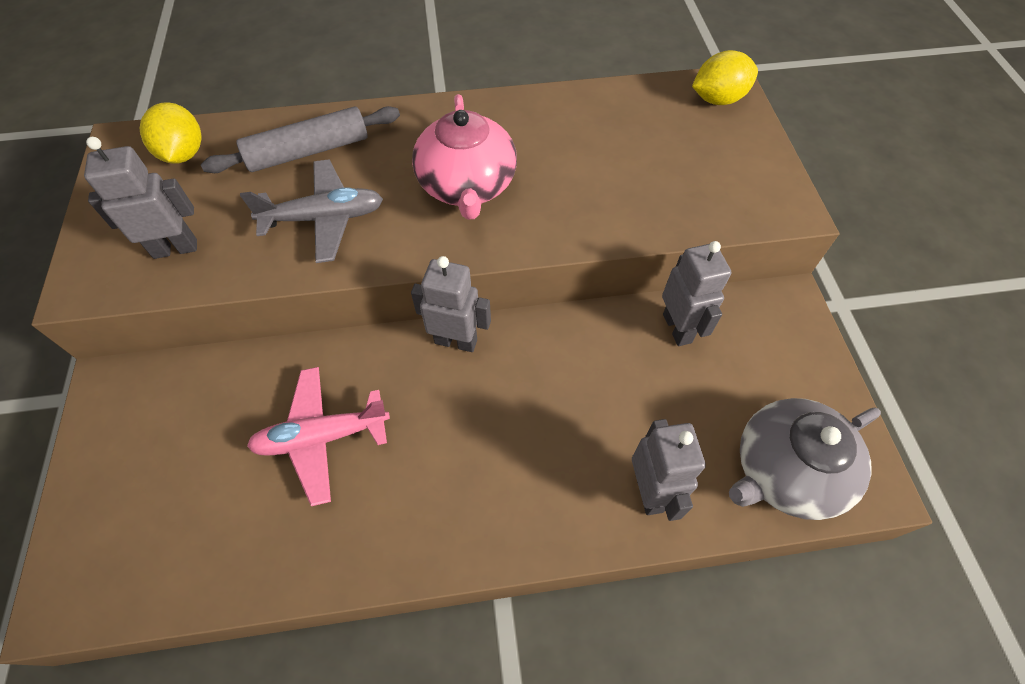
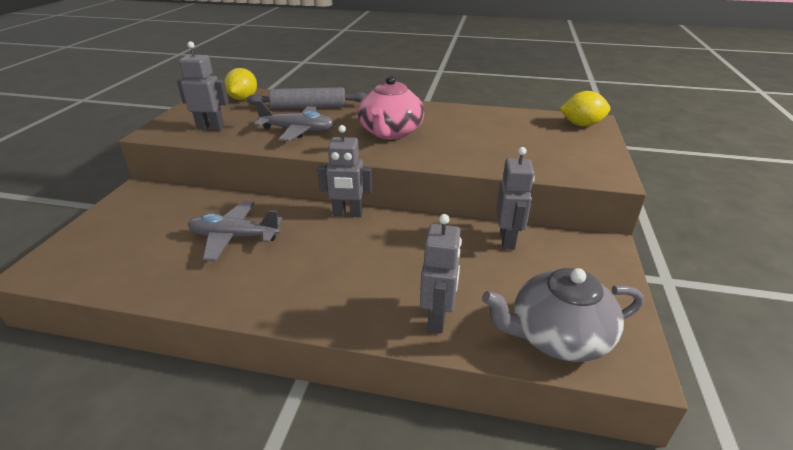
camera: 20 degrees right, 25 degrees down
pink plane [247,367,390,506] -> grey plane [188,201,282,261]
grey robot [411,256,491,352] -> grey robot turned 150 degrees clockwise [317,125,372,217]

